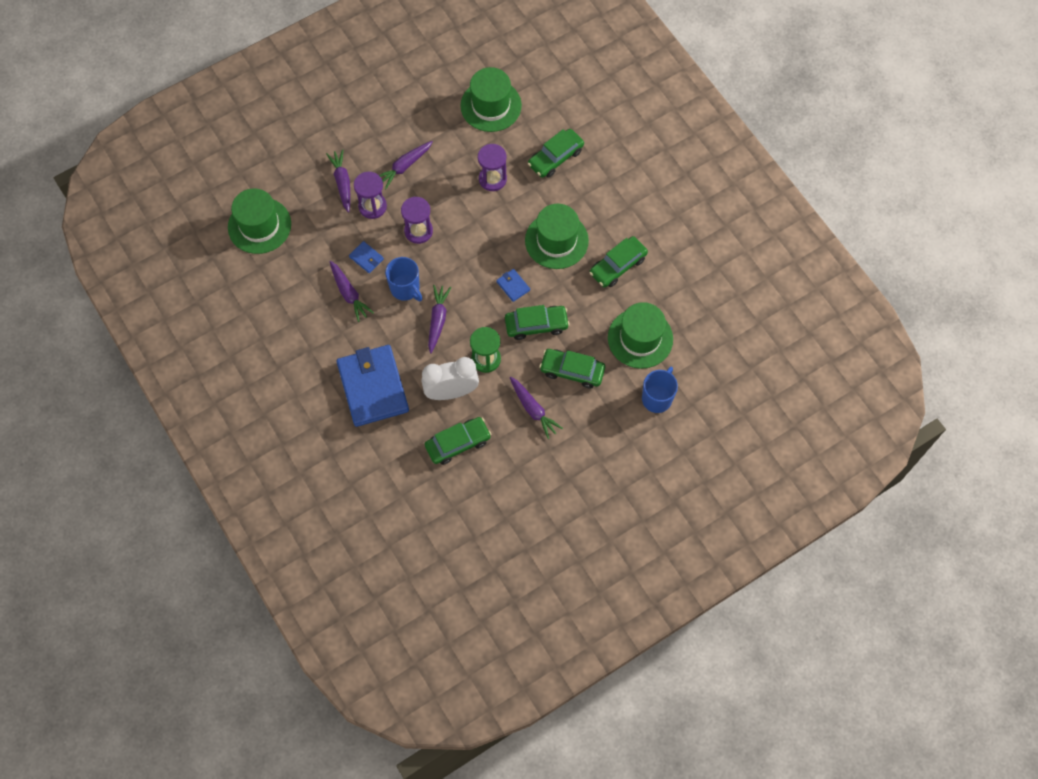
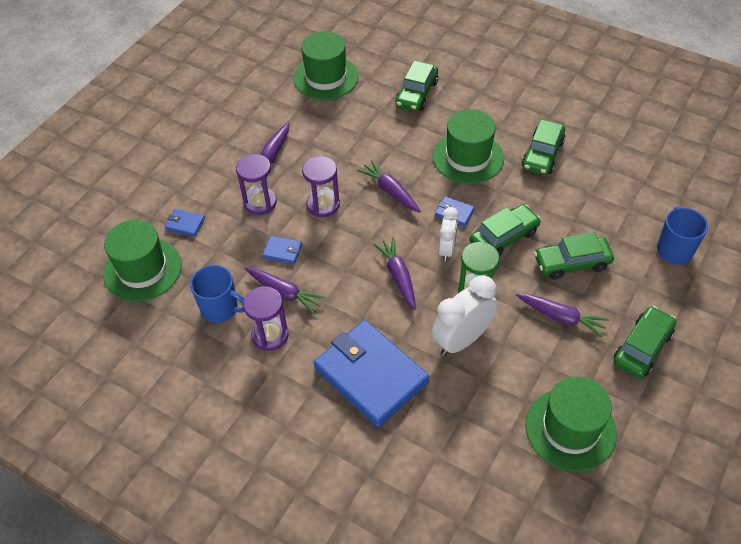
camera: 25 degrees left, 15 degrees down
purple carrot [326,149,350,213] -> purple carrot moved to [357,160,421,213]
blue mug [385,257,422,301] -> blue mug moved to [190,265,245,323]
green car [425,417,491,465] -> green car moved to [614,306,676,378]
purple hourglass [478,144,507,191] -> purple hourglass moved to [243,286,289,351]
green hat [608,302,673,369] -> green hat moved to [525,377,617,471]
none -> blue wallet [165,209,205,237]
none -> white clock [439,207,459,262]

